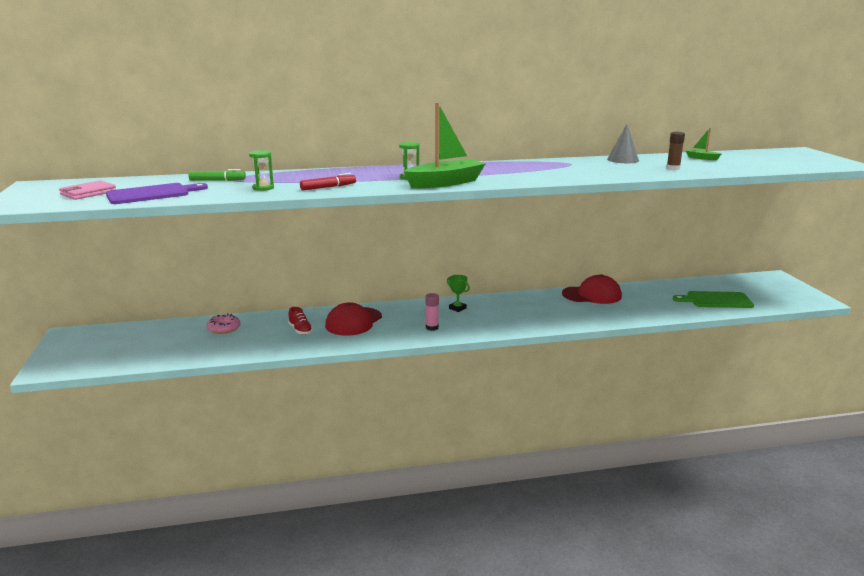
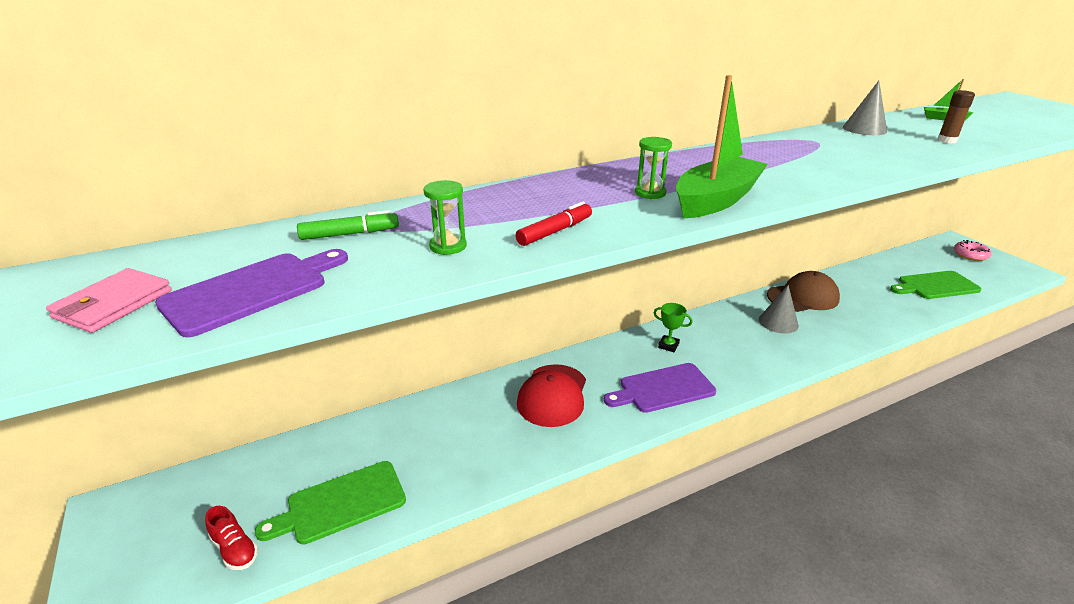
camera: 15 degrees left, 10 degrees up
pink donut [207,313,241,334] -> pink donut moved to [954,240,992,261]
red shoe [288,307,313,335] -> red shoe moved to [205,506,258,570]
pink glue stick [425,293,439,331] -> purple cutting board [604,363,716,413]
red cap [562,274,622,304] -> brown cap [767,271,840,312]
none -> green cutting board [255,461,406,544]
none -> grey cone [759,285,799,333]

